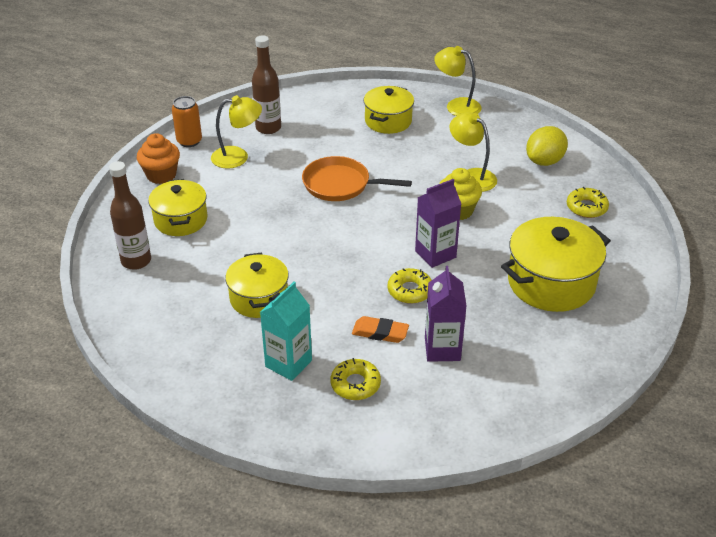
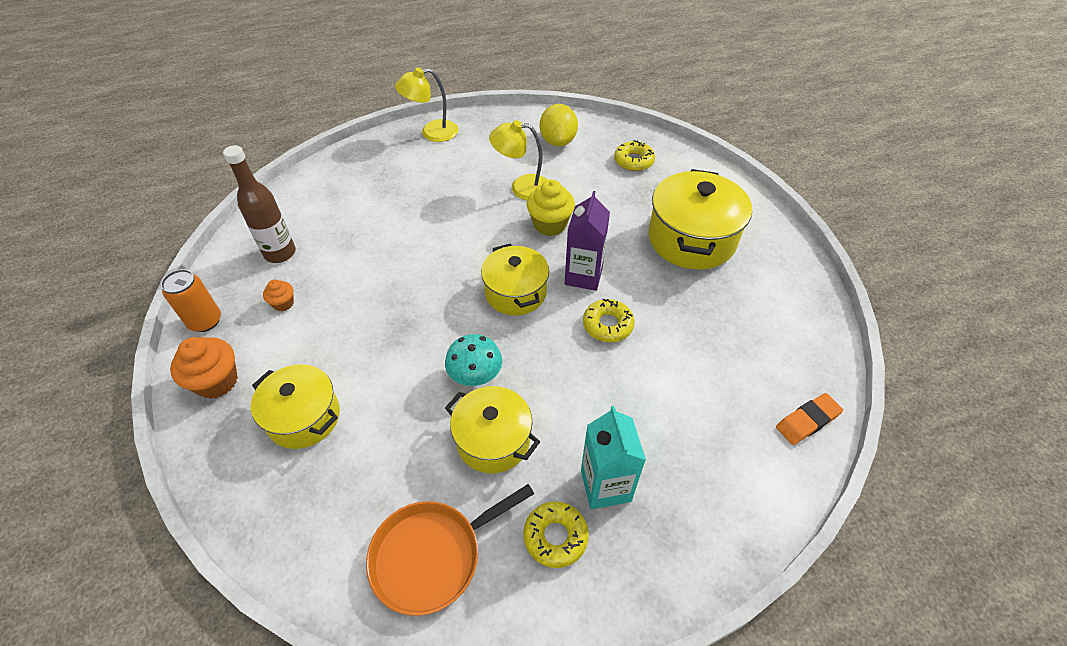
camera: 45 degrees left, 10 degrees up
brown bottle [109,161,151,270] -> none
yellow lamp [211,95,262,169] -> orange cupcake [263,279,294,311]
orange pan [302,156,412,201] -> orange pan moved to [366,484,534,616]
yellow donut [330,358,381,400] -> yellow donut moved to [523,501,589,568]
orange eraser [352,316,409,343] -> orange eraser moved to [776,393,843,445]
yellow pot [364,86,414,134] -> yellow pot moved to [481,244,549,316]
purple carton [425,266,467,362] -> none
none -> turquoise mushroom [445,334,502,386]

